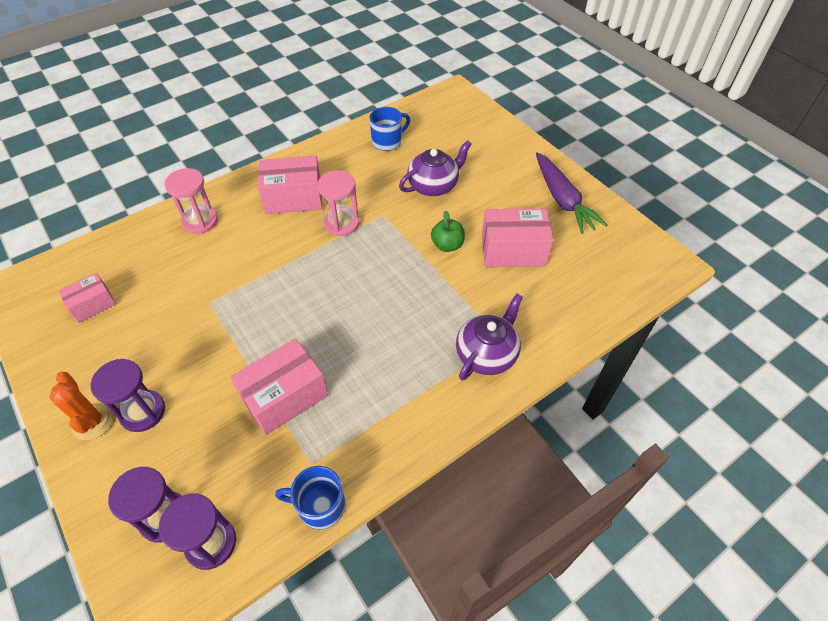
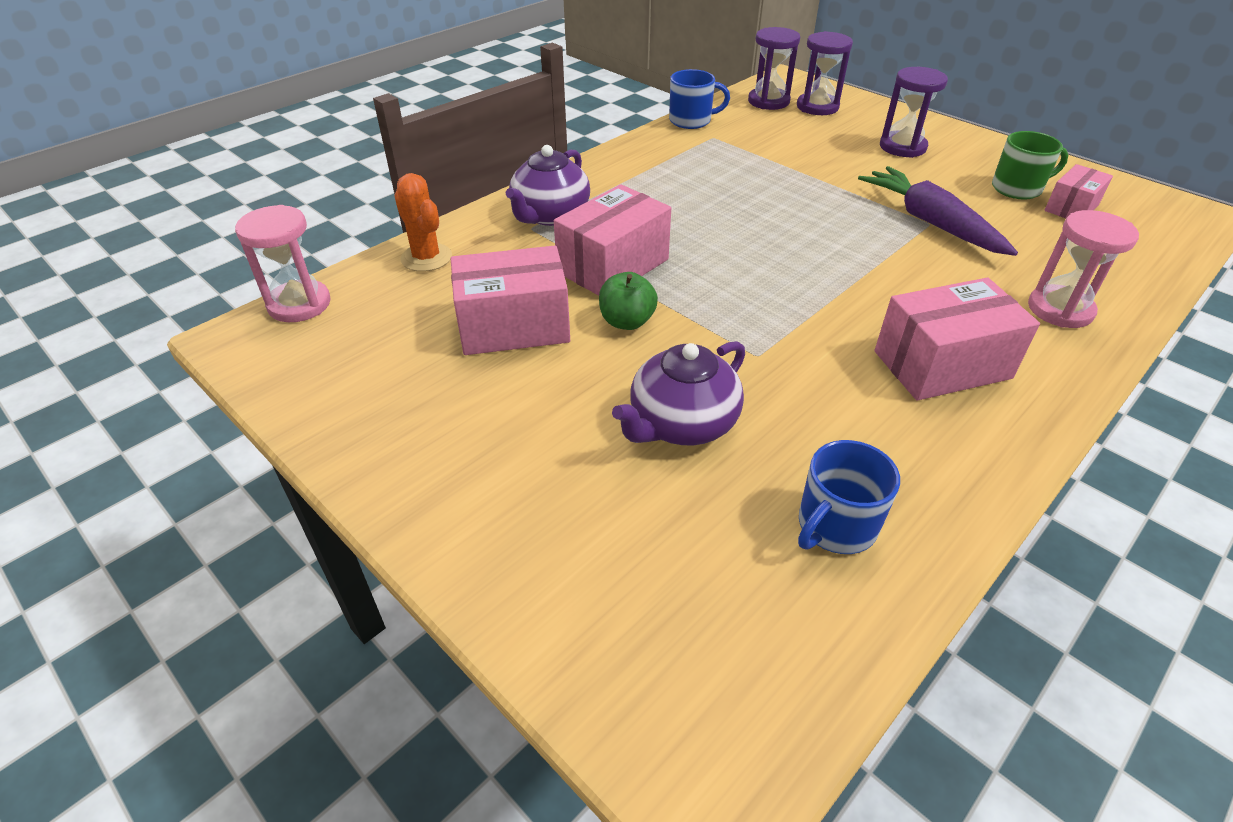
camera: 170 degrees right, 10 degrees down
orange cactus [49,372,113,440] -> orange cactus moved to [394,173,452,272]
pink box [230,339,328,435] -> pink box moved to [554,184,671,296]
pink hourglass [317,170,360,236] -> pink hourglass moved to [235,205,331,322]
purple carrot [536,152,607,234] -> purple carrot moved to [858,166,1018,256]
none -> green mug [992,131,1068,200]

